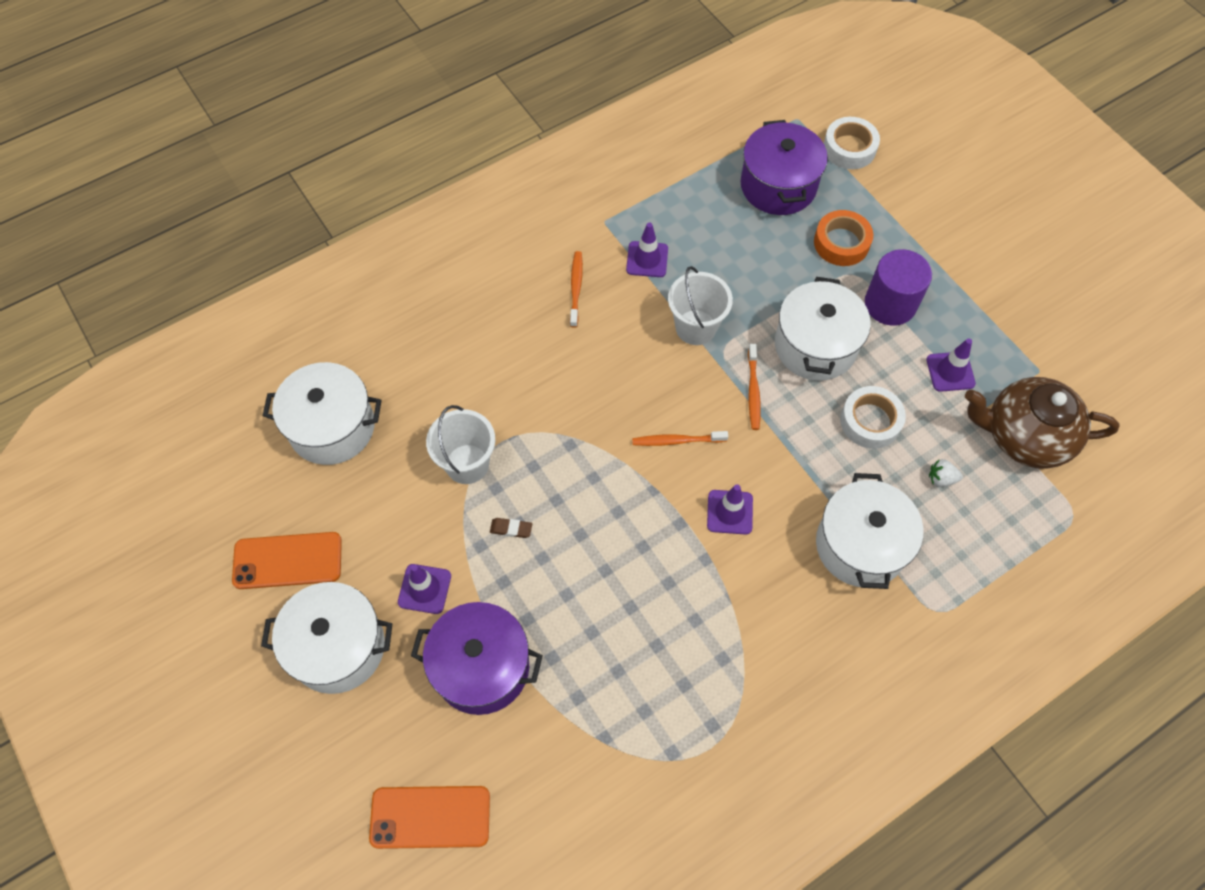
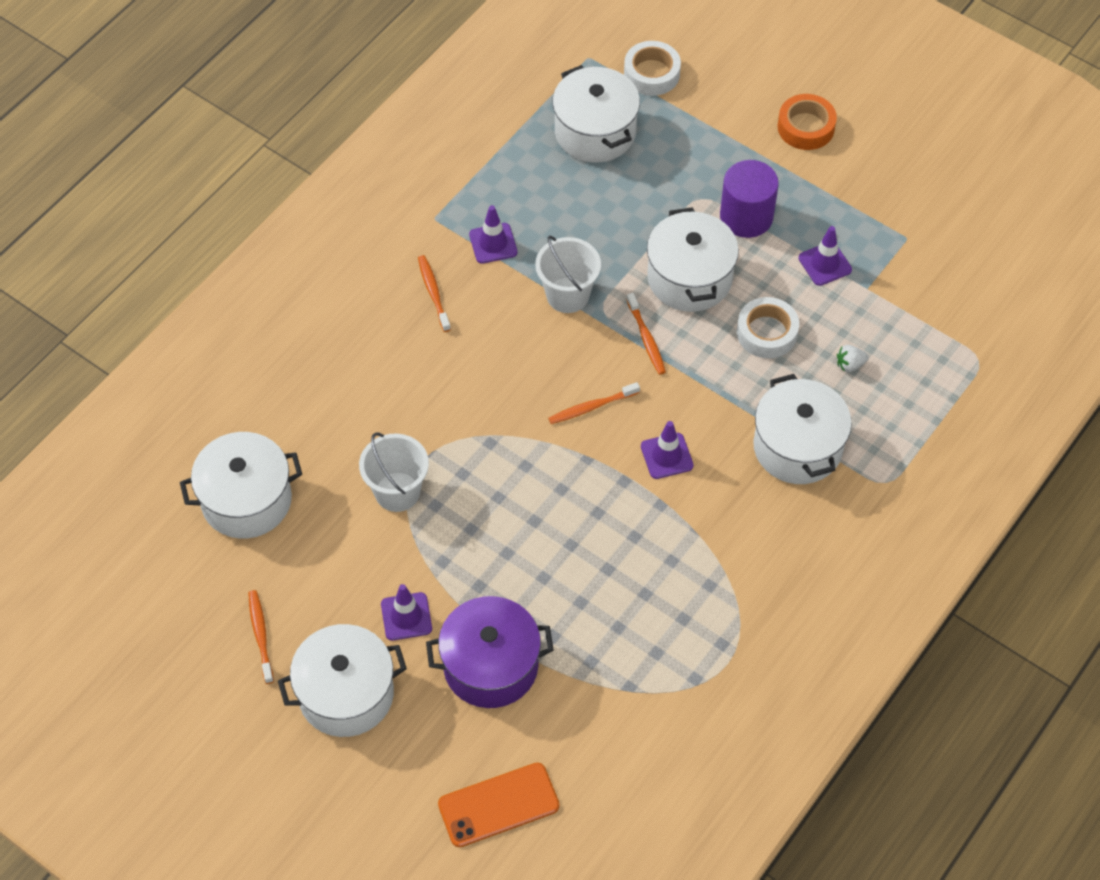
camera: 20 degrees left, 5 degrees down
orange phone [232,532,342,589] -> orange toothbrush [248,590,274,684]
brown eraser [490,518,532,538] -> none
purple pot [741,120,828,215] -> white pot [552,65,640,162]
orange tape [814,210,873,266] -> orange tape moved to [778,94,837,150]
brown teapot [965,377,1119,469] -> none

